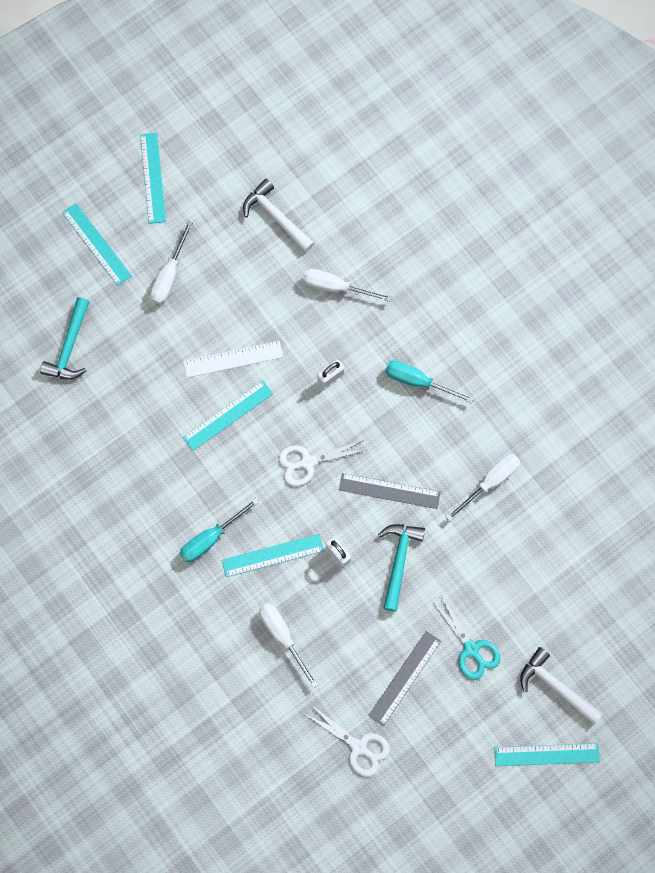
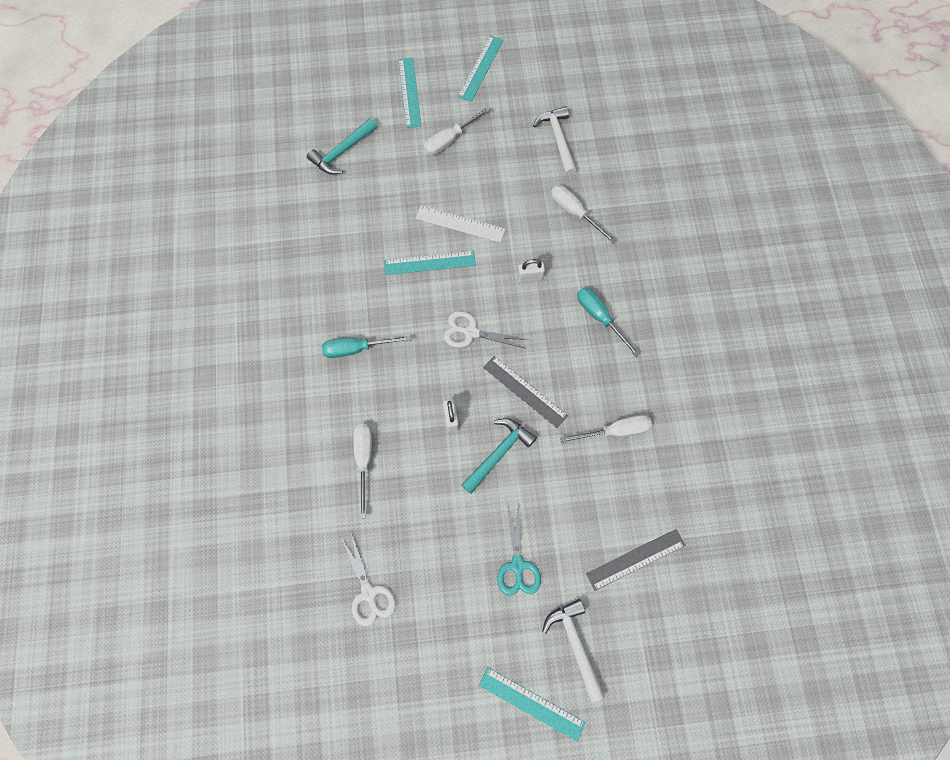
camera: 30 degrees right, 5 degrees down
turquoise ruler [222,534,324,577] -> none
grey ruler [368,631,441,726] -> grey ruler moved to [586,529,686,591]

